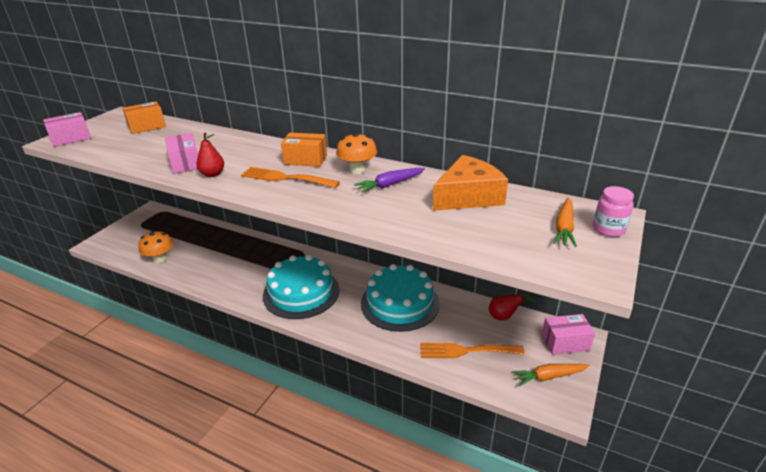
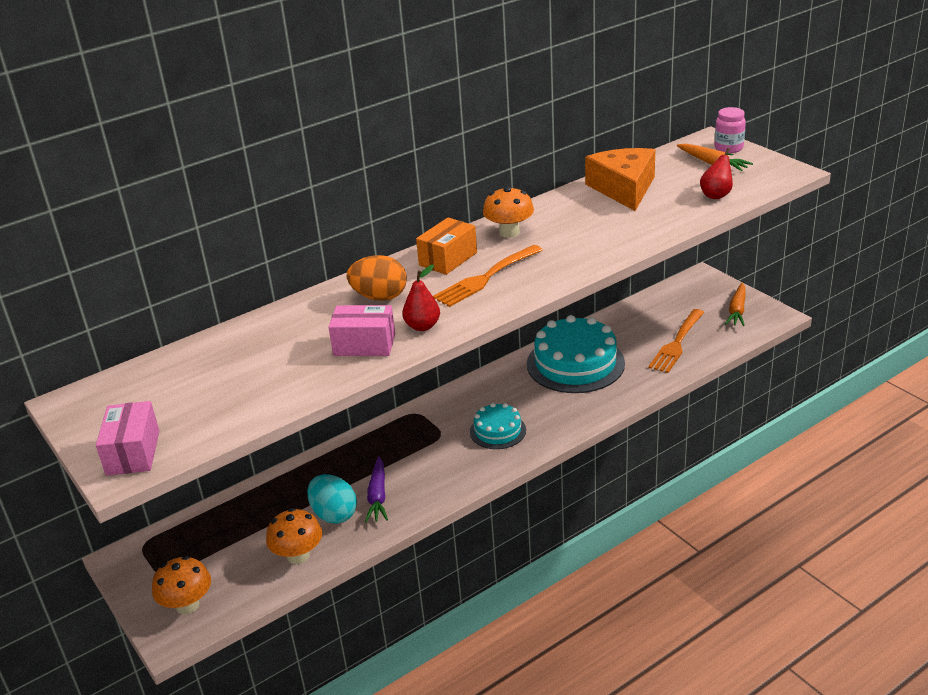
camera: 60 degrees left, 0 degrees up
orange box [123,101,166,134] -> none
turquoise cake [263,255,339,319] -> turquoise cake [470,403,526,449], size x0.54
purple carrot [354,168,425,193] -> purple carrot moved to [365,456,388,522]
red pear [489,294,536,321] -> red pear moved to [700,148,734,199]
pink box [542,314,595,355] -> none
none -> orange mushroom [152,556,211,614]
none -> turquoise egg [307,474,357,524]
none -> orange egg [347,255,407,301]

